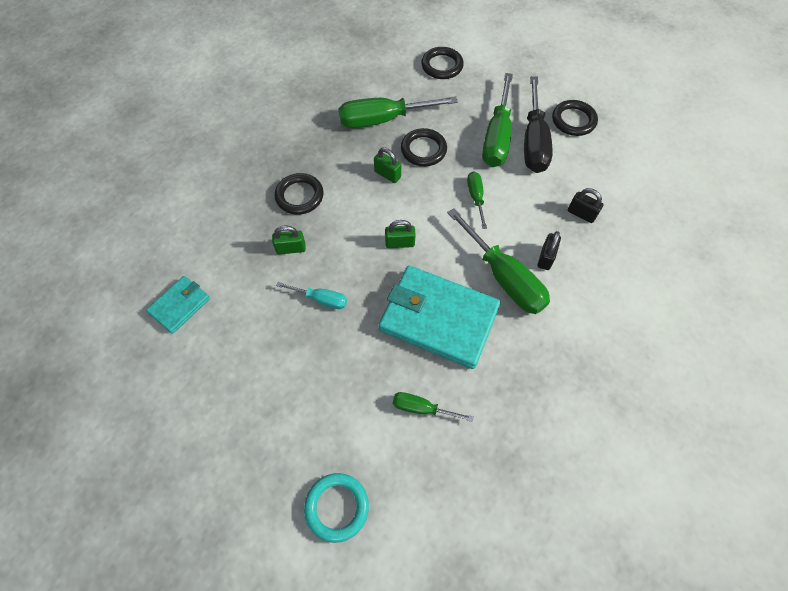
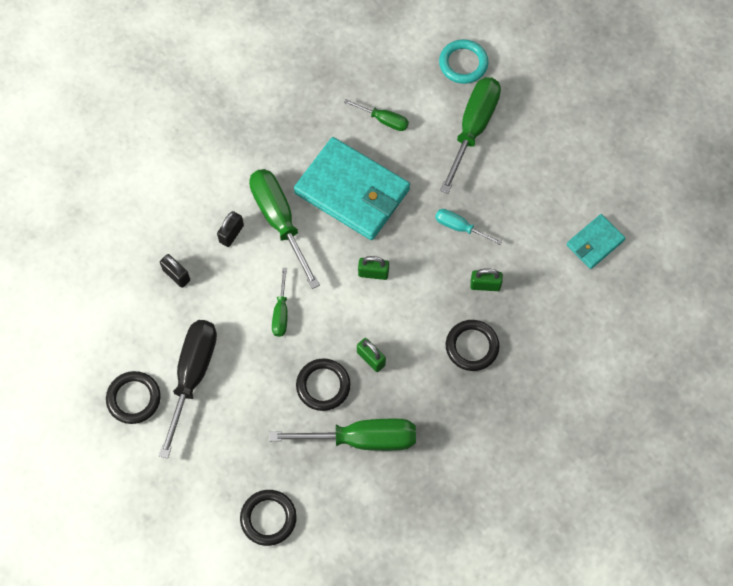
camera: 170 degrees left, 5 degrees up
green screwdriver [482,73,513,167] -> green screwdriver moved to [440,77,501,194]

